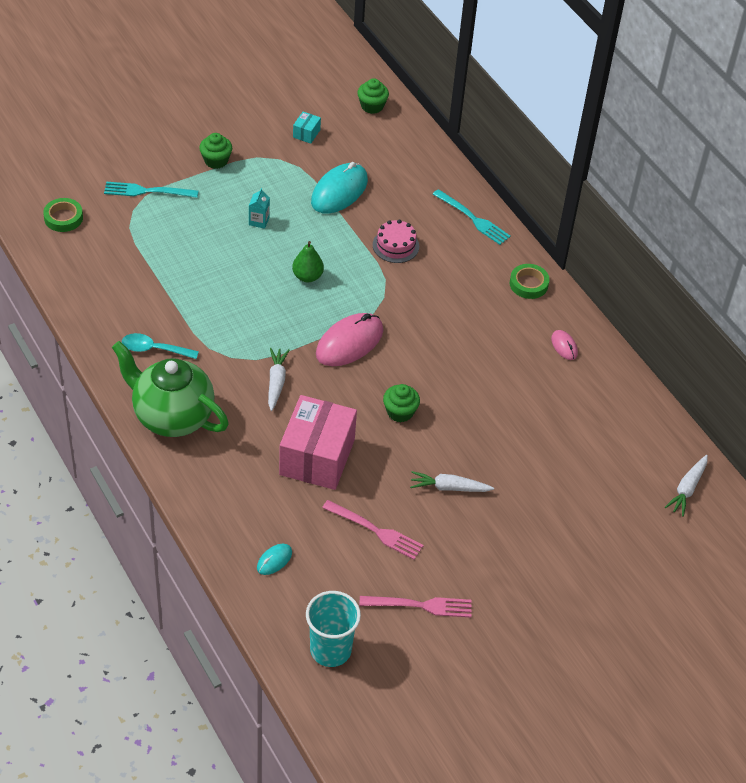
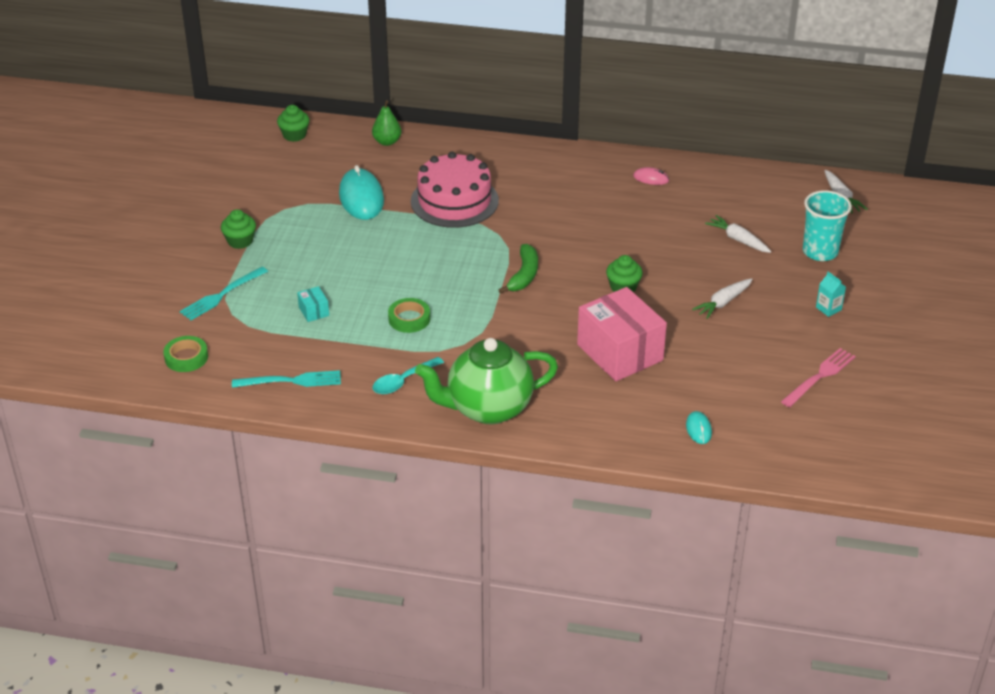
camera: 45 degrees left, 10 degrees down
turquoise carton [249,188,270,229] -> turquoise carton moved to [816,272,846,317]
white carrot [268,348,289,411] -> white carrot moved to [705,215,771,253]
green pear [292,241,324,282] -> green pear moved to [372,100,401,146]
turquoise box [293,112,321,144] -> turquoise box moved to [297,286,329,322]
turquoise cup [306,591,361,667] -> turquoise cup moved to [803,190,852,261]
pink mouse [316,313,383,366] -> green banana [499,244,538,294]
pink fork [322,500,424,560] -> none
pink cake [373,219,419,263] -> pink cake [411,152,499,228], size x1.88
turquoise fork [433,189,511,245] -> turquoise fork moved to [232,370,341,388]
green tape [510,264,550,299] -> green tape moved to [388,298,430,333]

